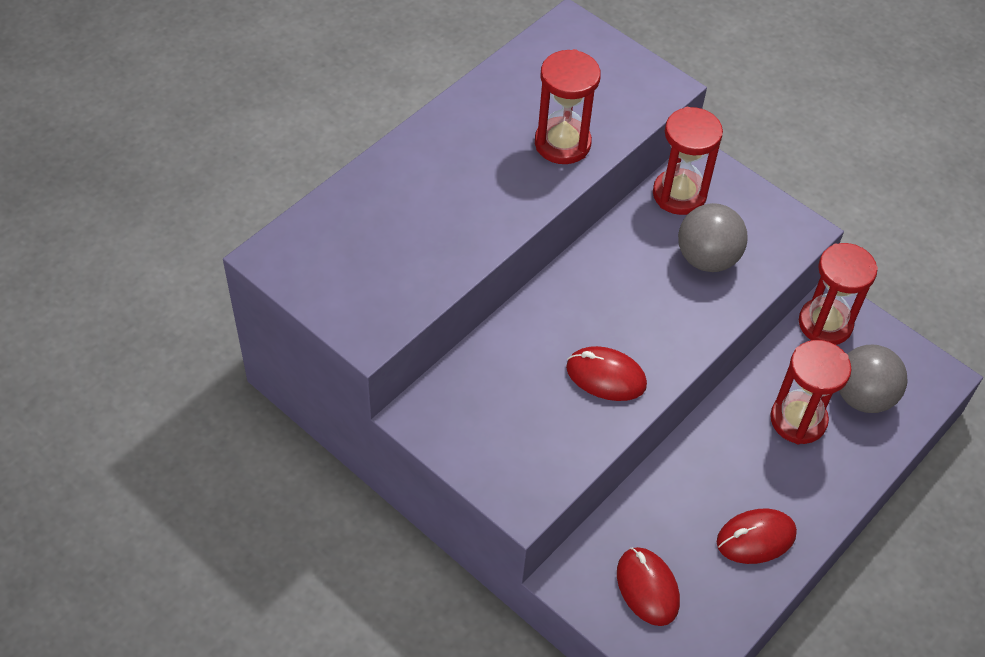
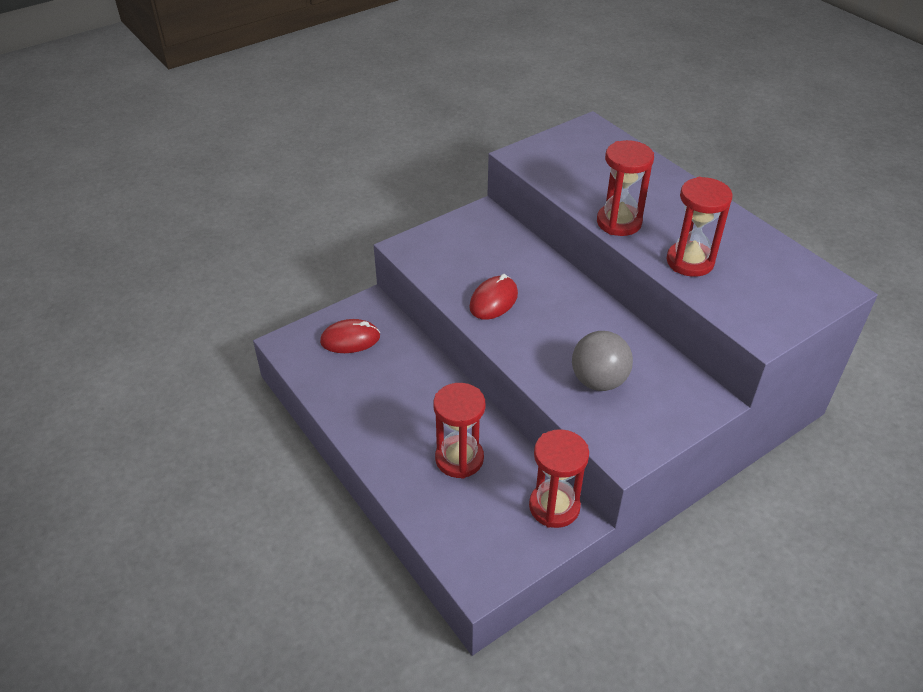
camera: 105 degrees right, 10 degrees down
red hourglass [653,107,723,215] -> red hourglass moved to [597,140,654,236]
red mouse [717,509,797,564] -> none
grey ball [839,345,908,413] -> none

